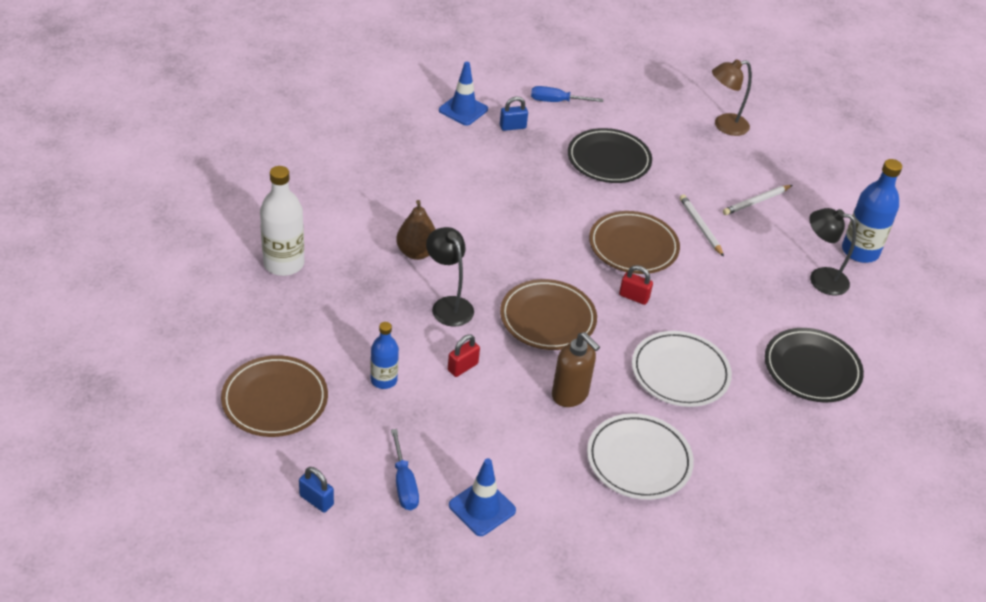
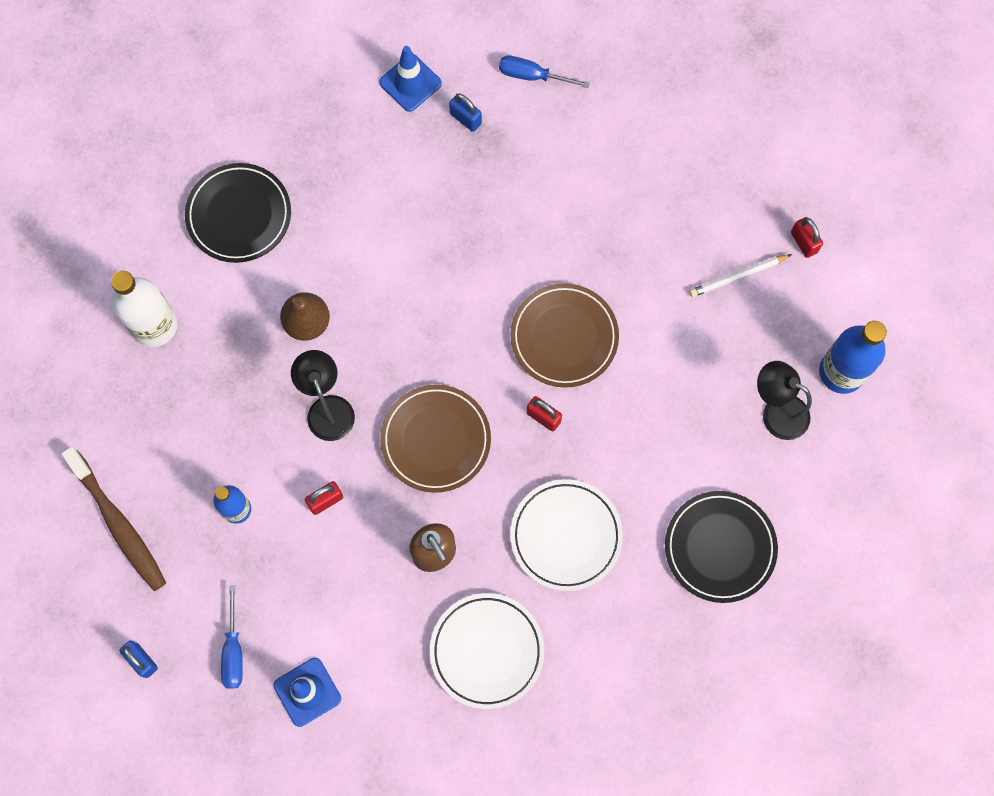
camera: 15 degrees right, 30 degrees up
brown plate [221,355,328,437] -> brown toothbrush [61,447,166,591]
blue padlock [500,97,528,131] -> blue padlock turned 45 degrees clockwise [449,93,482,132]
black plate [568,128,652,183] -> black plate moved to [185,163,291,263]
white pencil [680,195,724,257] -> none
brown lamp [712,59,752,136] -> none
none -> red padlock [791,217,823,258]

